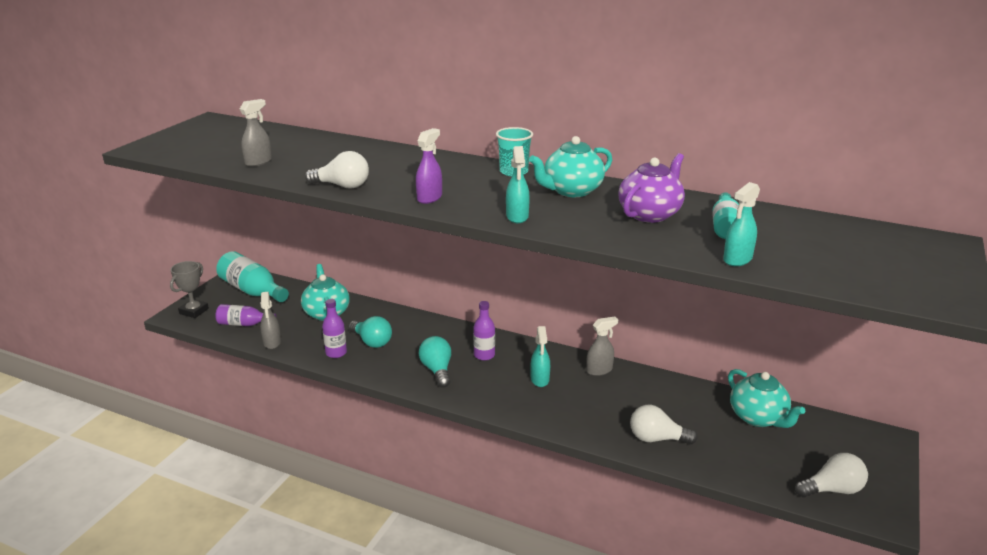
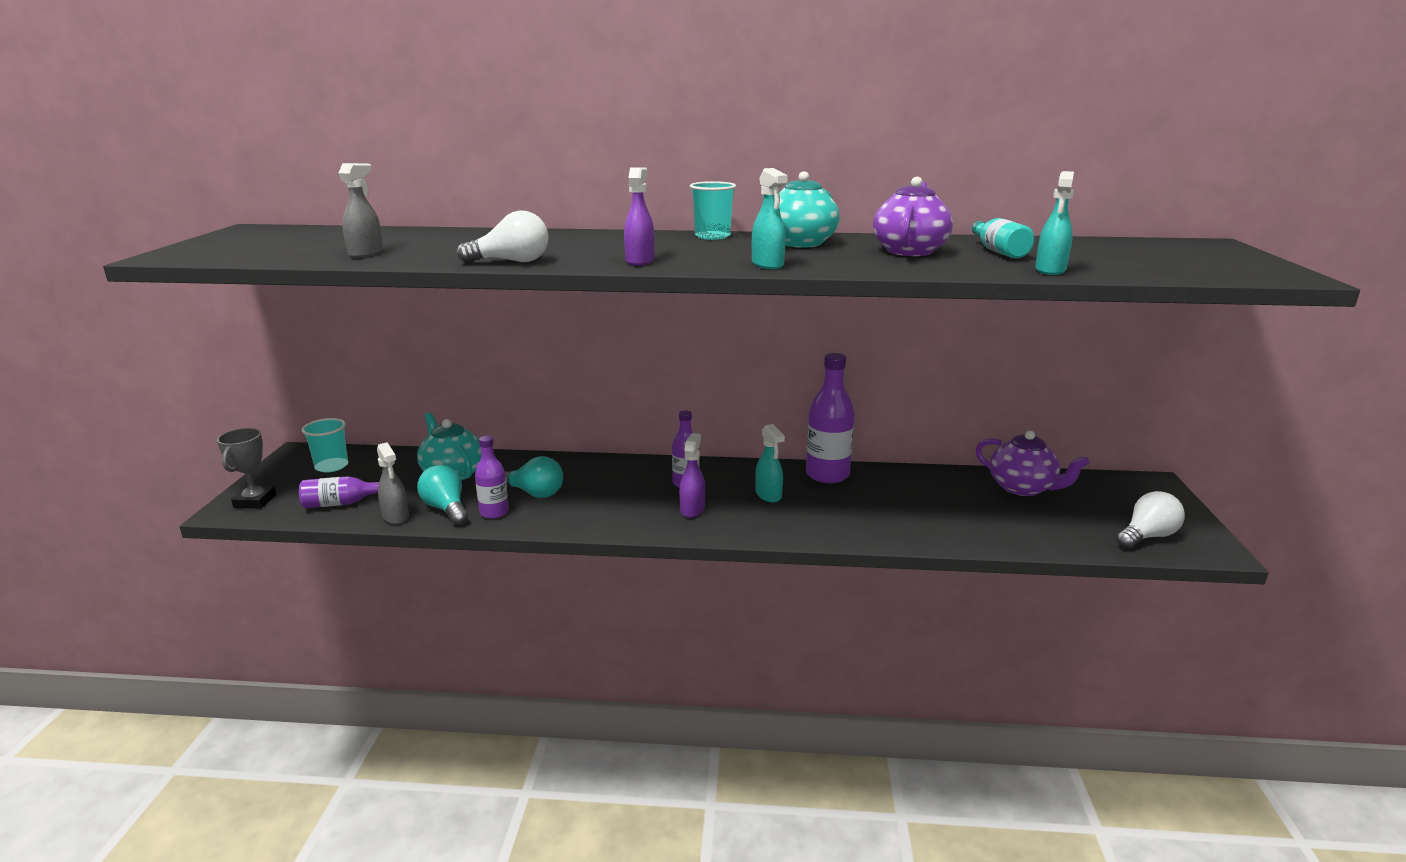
camera: 20 degrees left, 5 degrees down
turquoise bottle [216,251,289,302] -> turquoise cup [302,418,348,472]
turquoise light bulb [419,336,451,388] -> turquoise light bulb moved to [417,465,468,525]
grey spray bottle [586,317,618,376] -> purple bottle [806,353,855,483]
white light bulb [630,405,698,445] -> none
turquoise teapot [728,369,805,428] -> purple teapot [976,431,1089,496]
none -> purple spray bottle [679,433,705,518]

